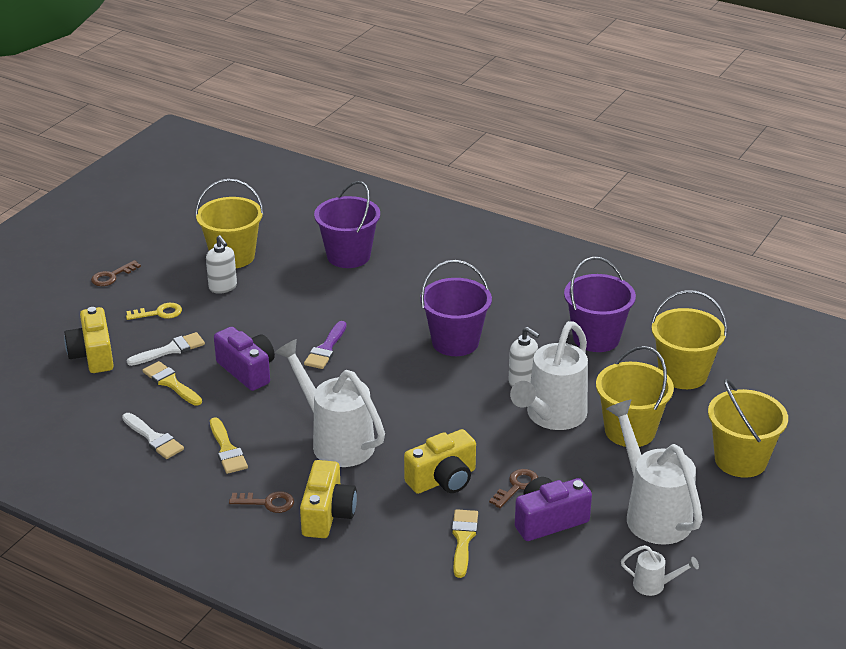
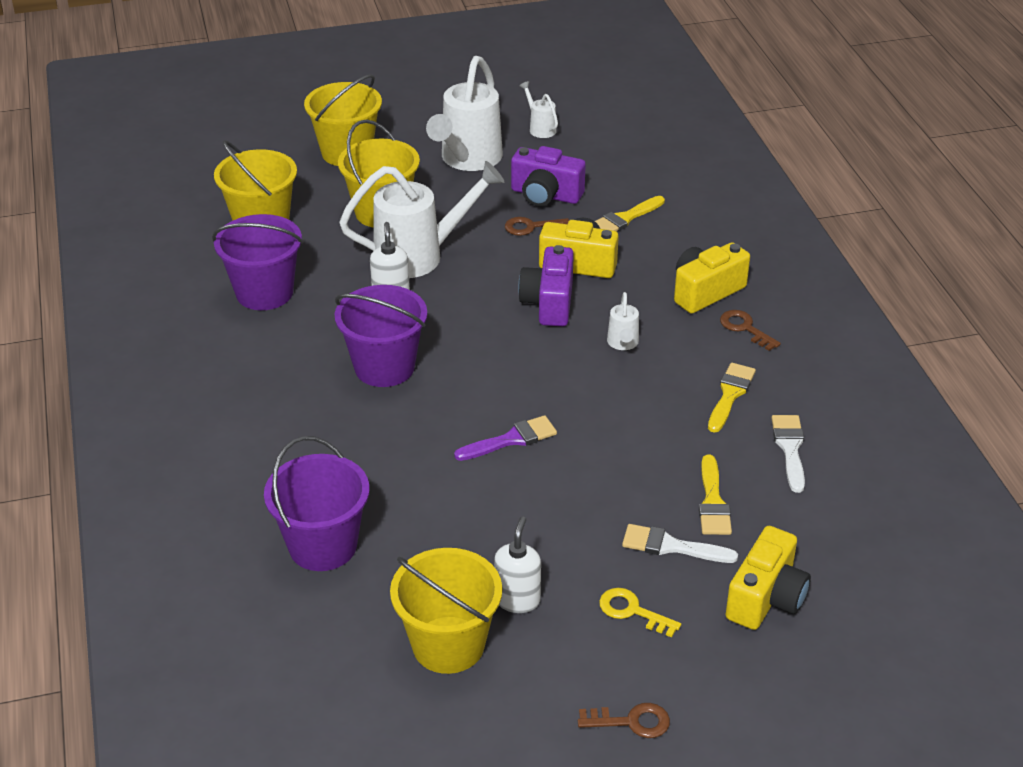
camera: 135 degrees left, 5 degrees up
purple camera [214,327,275,391] -> purple camera moved to [518,245,574,326]
white watering can [275,339,385,467] -> white watering can [607,292,639,350], size x0.45

